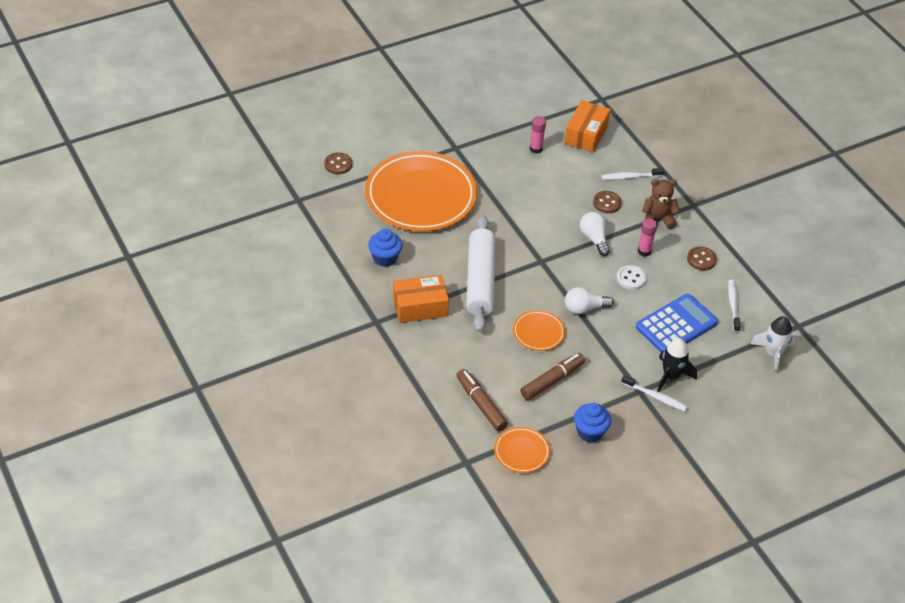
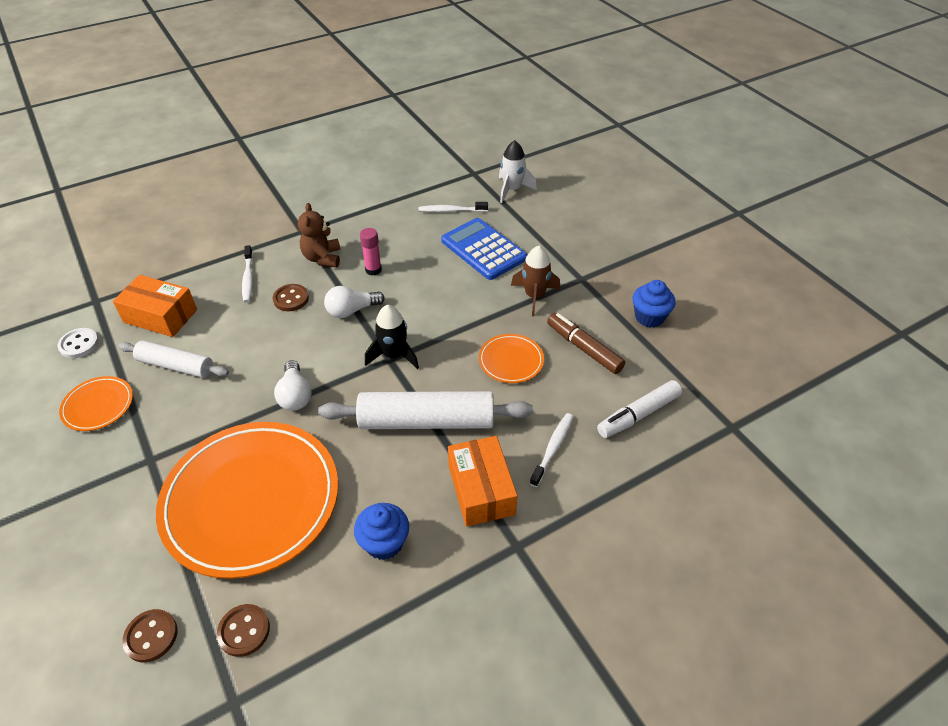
camera: 90 degrees left, 0 degrees up
brown marker [457,369,508,431] -> white marker [597,380,682,438]
orange plate [494,427,550,473] -> orange plate moved to [59,376,133,431]
pink glue stick [530,116,546,153] -> white rolling pin [119,340,229,378]
white light bulb [565,287,614,314] -> white light bulb moved to [274,360,311,411]
white button [617,265,647,290] -> white button moved to [58,328,99,358]
white toothbrush [621,375,688,412] -> white toothbrush moved to [530,413,573,487]
black rocket [657,338,697,392] -> black rocket moved to [365,305,419,369]
brown button [687,247,717,270] -> brown button moved to [217,604,270,657]
none -> brown rocket [511,246,560,316]

